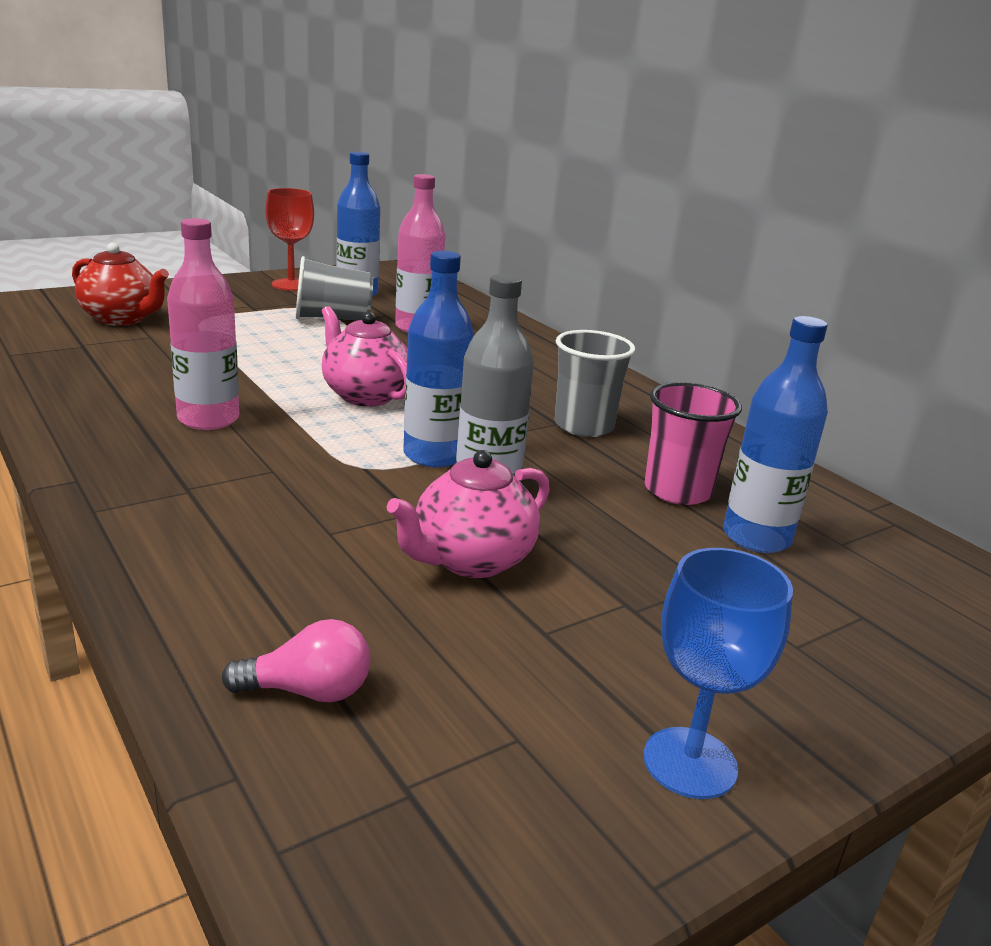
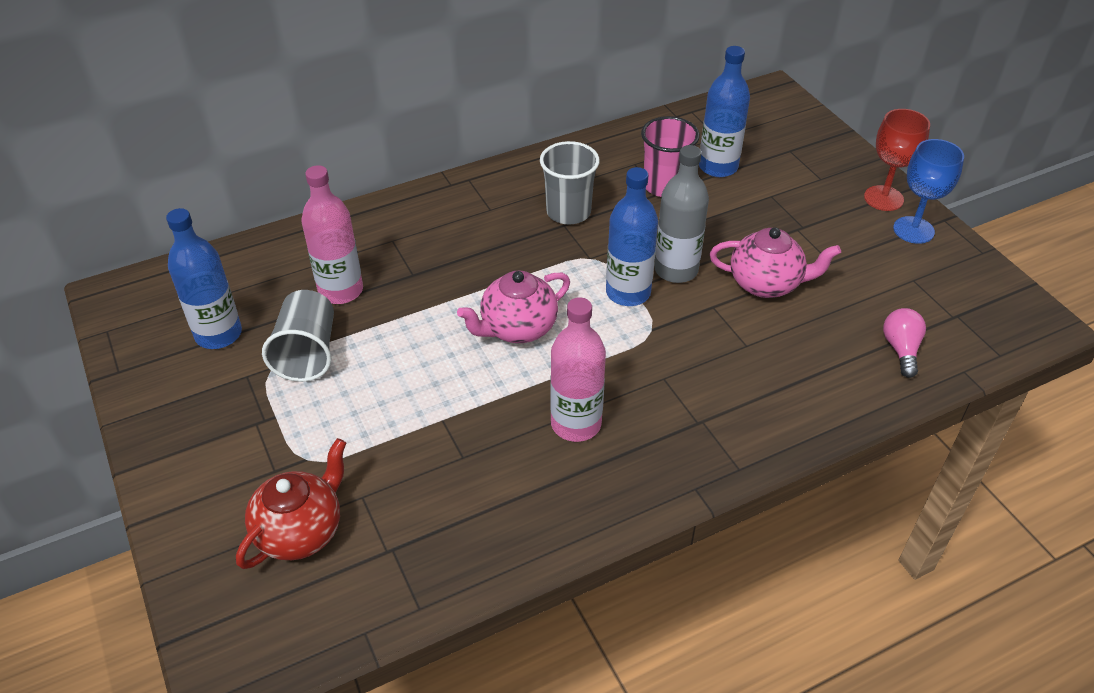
camera: 80 degrees left, 20 degrees up
red goblet [265,188,314,291] -> red goblet moved to [864,109,930,211]
pink teapot [387,450,550,578] -> pink teapot turned 45 degrees counterclockwise [710,227,841,298]

